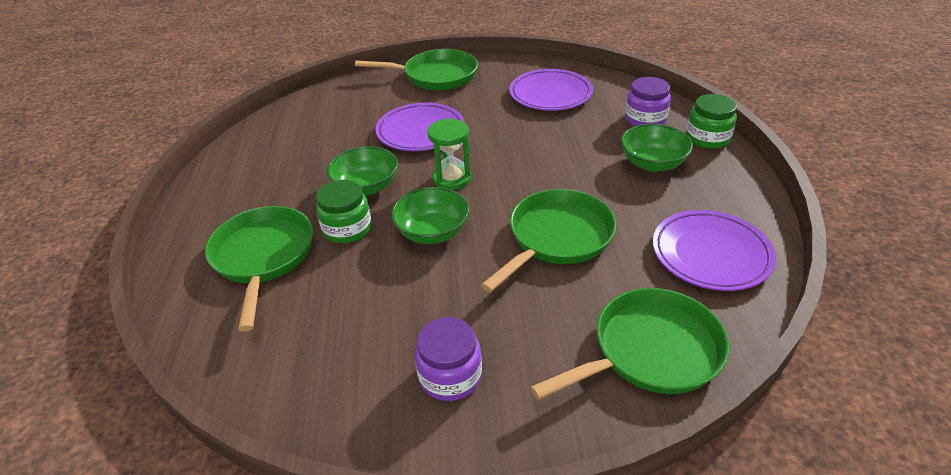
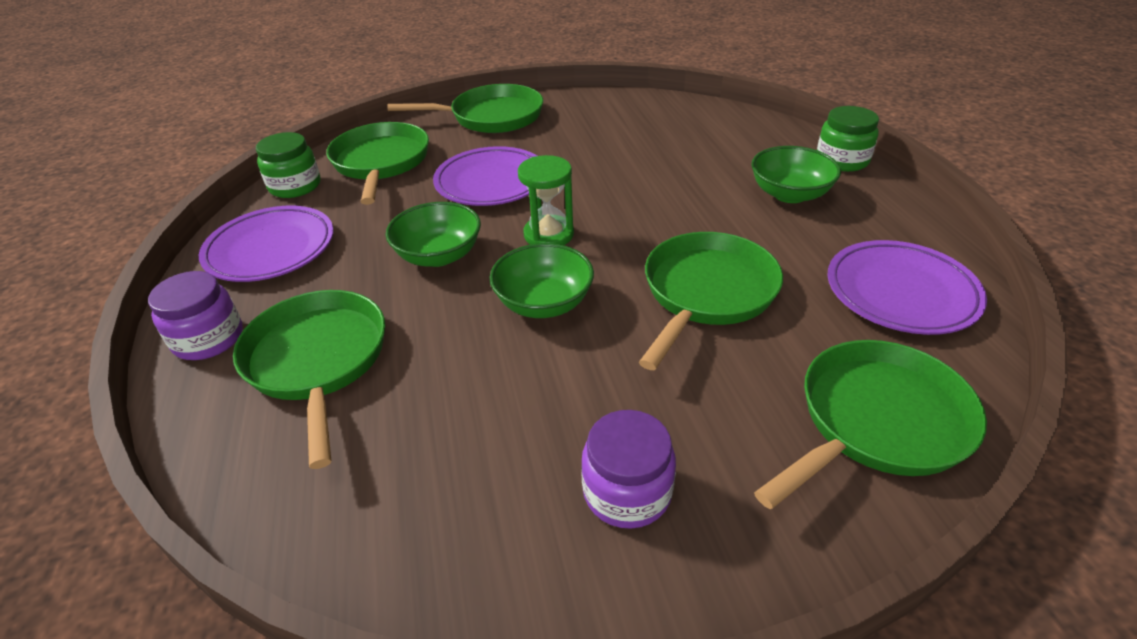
camera: 10 degrees left, 0 degrees up
green jar [316,180,372,243] -> green jar moved to [256,132,321,198]
purple plate [509,69,593,111] -> purple plate moved to [199,206,334,282]
purple jar [625,77,671,126] -> purple jar moved to [148,271,243,360]
none -> green pan [326,122,429,205]

